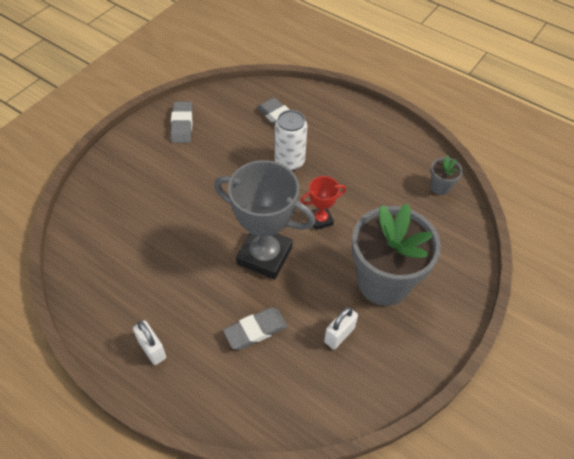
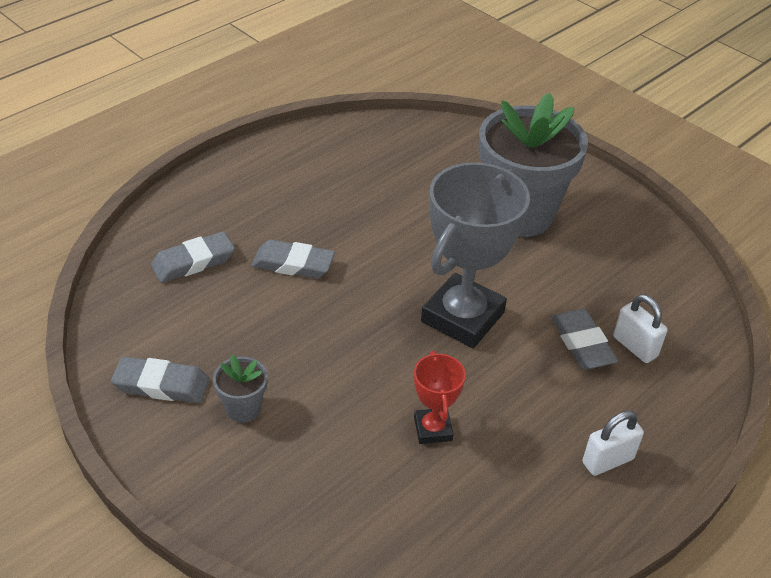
camera: 80 degrees left, 10 degrees down
white can [275,110,307,171] -> grey eraser [251,240,335,278]
red trophy [300,176,346,230] -> red trophy moved to [414,351,466,444]
white padlock [324,307,358,349] -> white padlock moved to [613,294,668,363]
grey flower pot [430,155,463,195] -> grey flower pot moved to [213,355,268,423]

